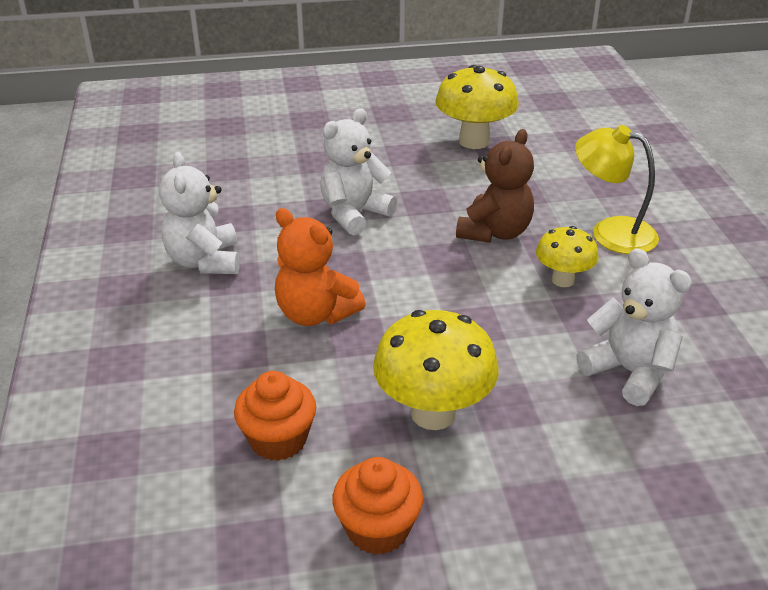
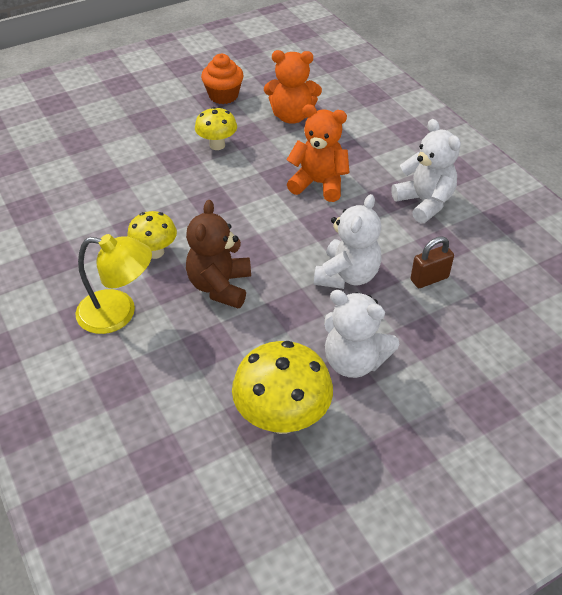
camera: 160 degrees right, 10 degrees up
orange cupcake [234,371,316,461] -> orange teddy bear [264,50,322,124]
yellow mushroom [373,310,499,430] -> yellow mushroom [195,107,237,150], size x0.60
white teddy bear [576,248,692,406] -> white teddy bear moved to [324,290,399,378]
none -> brown padlock [411,236,454,288]

